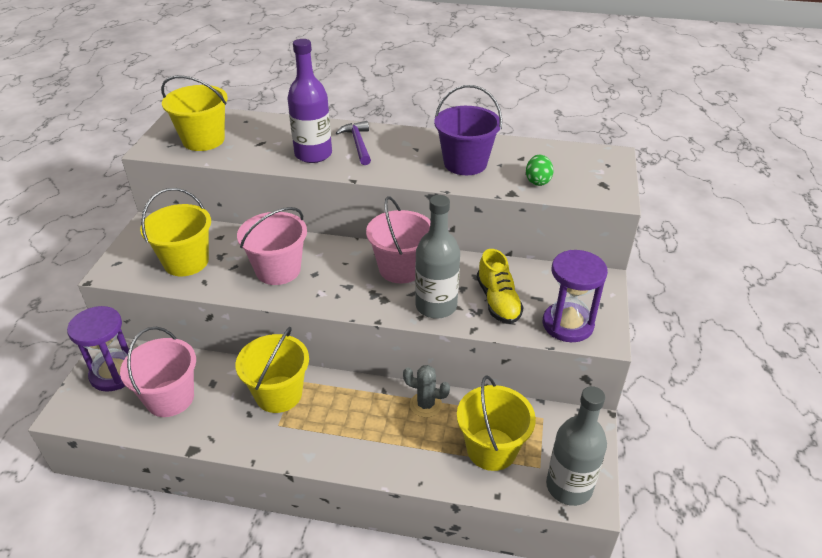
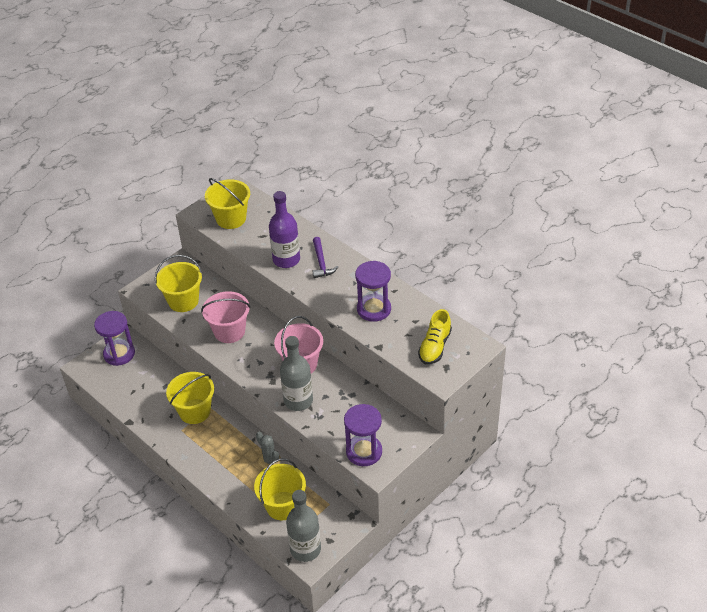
camera: 35 degrees right, 5 degrees up
pink bucket [120,327,196,417] -> none
purple hammer [336,121,371,165] -> purple hammer turned 150 degrees clockwise [313,237,338,278]
purple bucket [434,85,502,175] -> purple hourglass [355,261,391,322]
yellow shoe [477,249,524,324] -> yellow shoe moved to [418,309,452,365]
green egg [526,155,554,186] -> none

